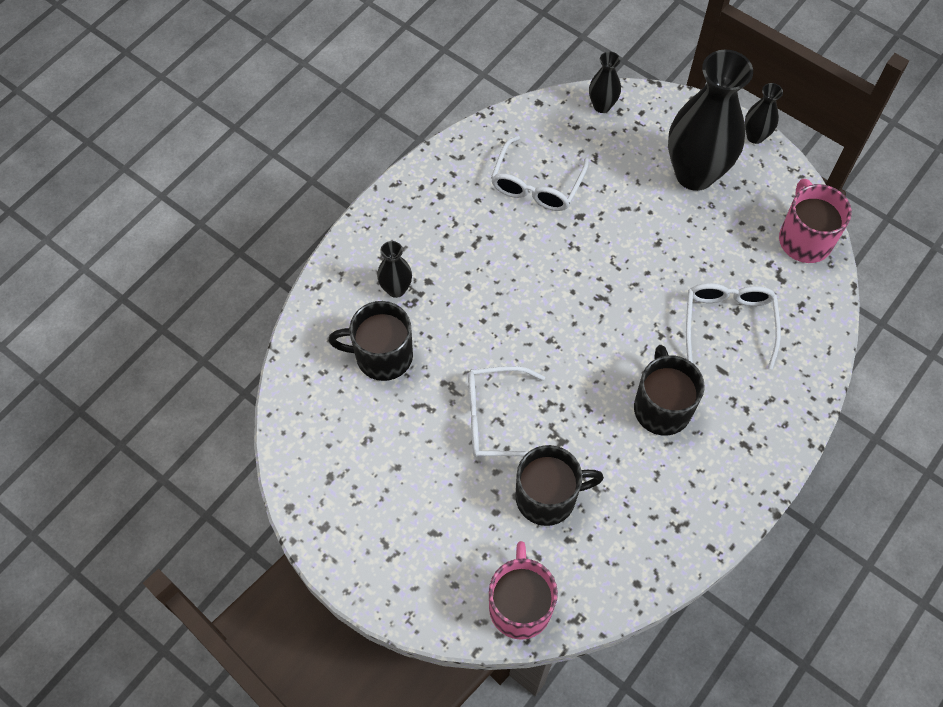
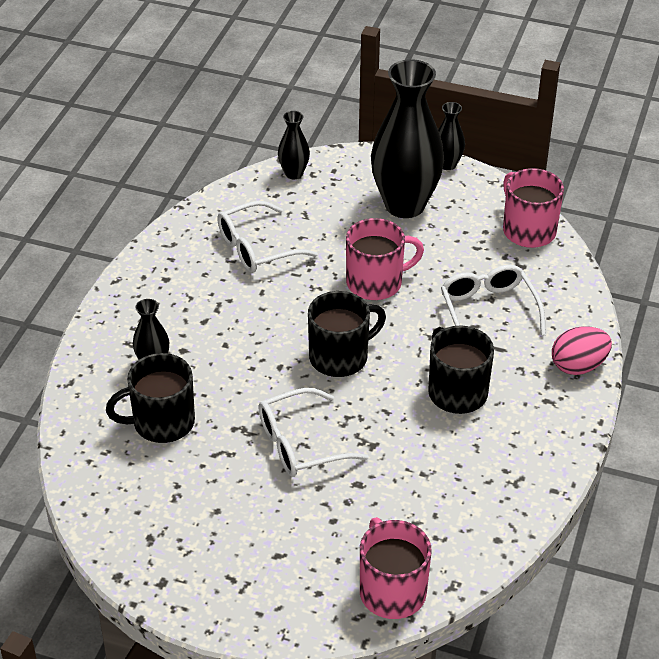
camera: 20 degrees left, 20 degrees down
white glasses [491,136,589,211] -> white glasses turned 60 degrees clockwise [217,201,318,273]
black mug [515,445,604,526] -> black mug moved to [308,291,386,377]
none -> pink mug [346,218,424,300]
none -> pink egg [552,326,612,375]

